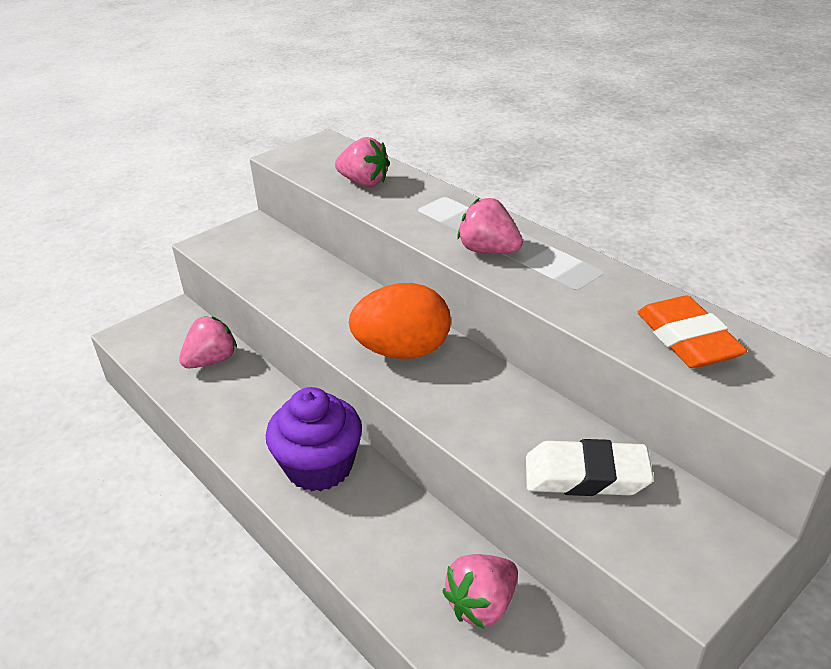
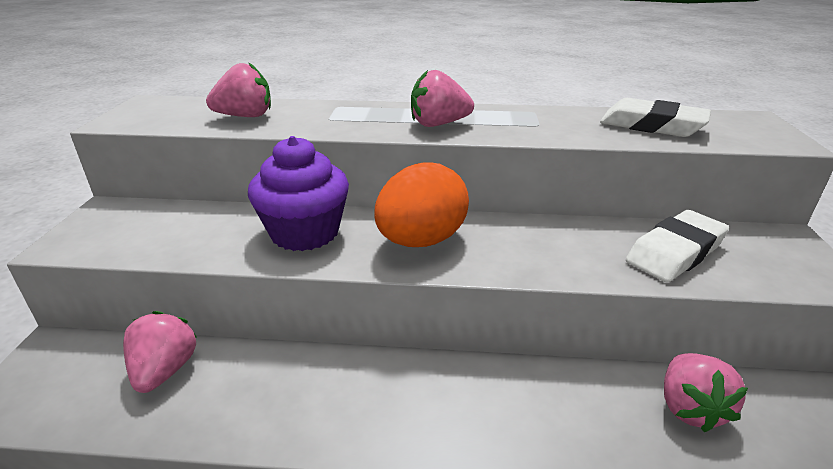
camera: 45 degrees left, 5 degrees down
purple cupcake [266,387,362,491] -> purple cupcake moved to [248,136,349,251]
orange eraser [638,295,747,368] -> white eraser [600,98,711,137]

